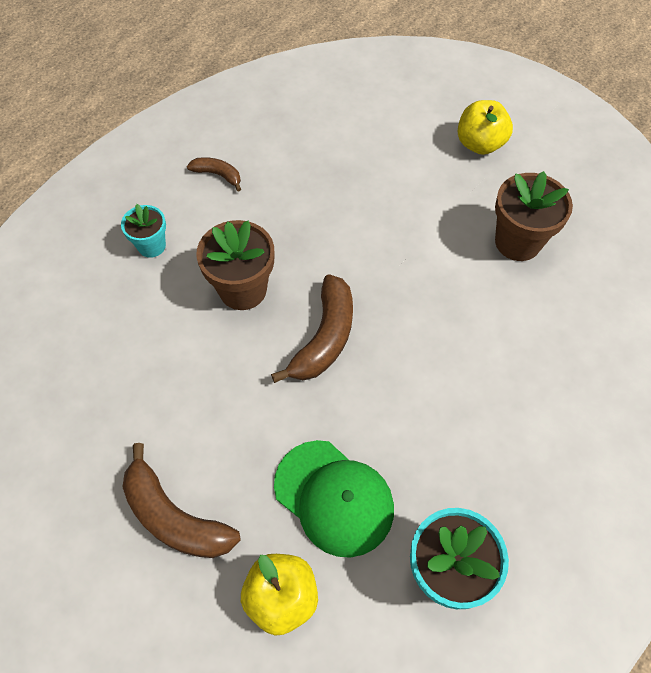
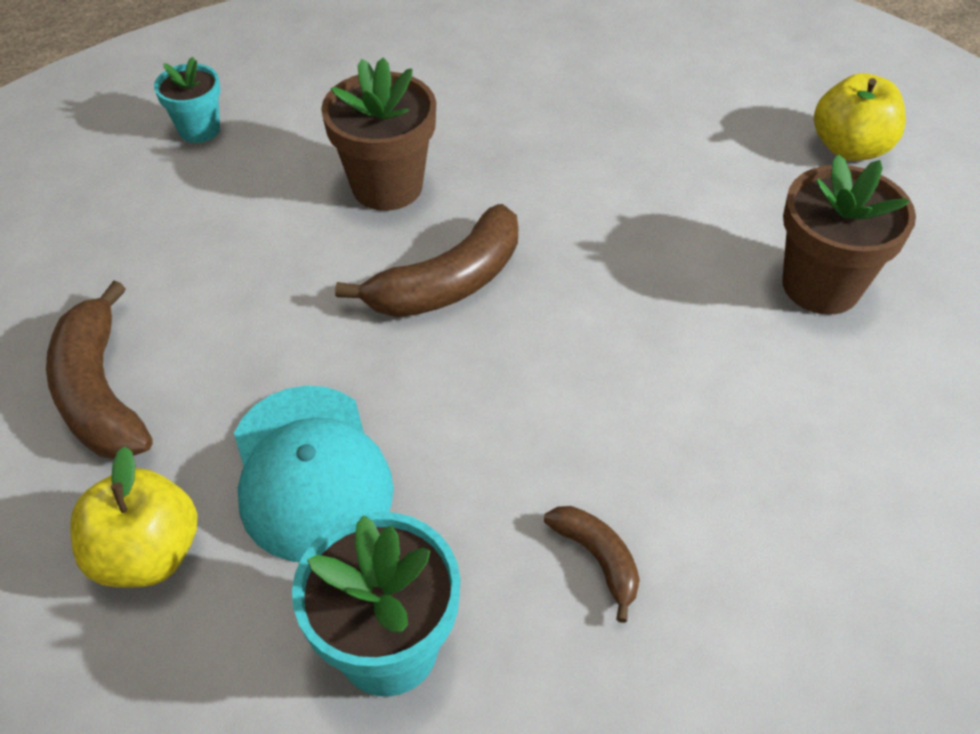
camera: 30 degrees right, 10 degrees down
turquoise flower pot [121,204,166,258] -> turquoise flower pot moved to [154,57,221,143]
brown banana [187,157,241,192] -> brown banana moved to [544,506,640,623]
green cap [274,440,394,558] -> turquoise cap [234,386,394,562]

